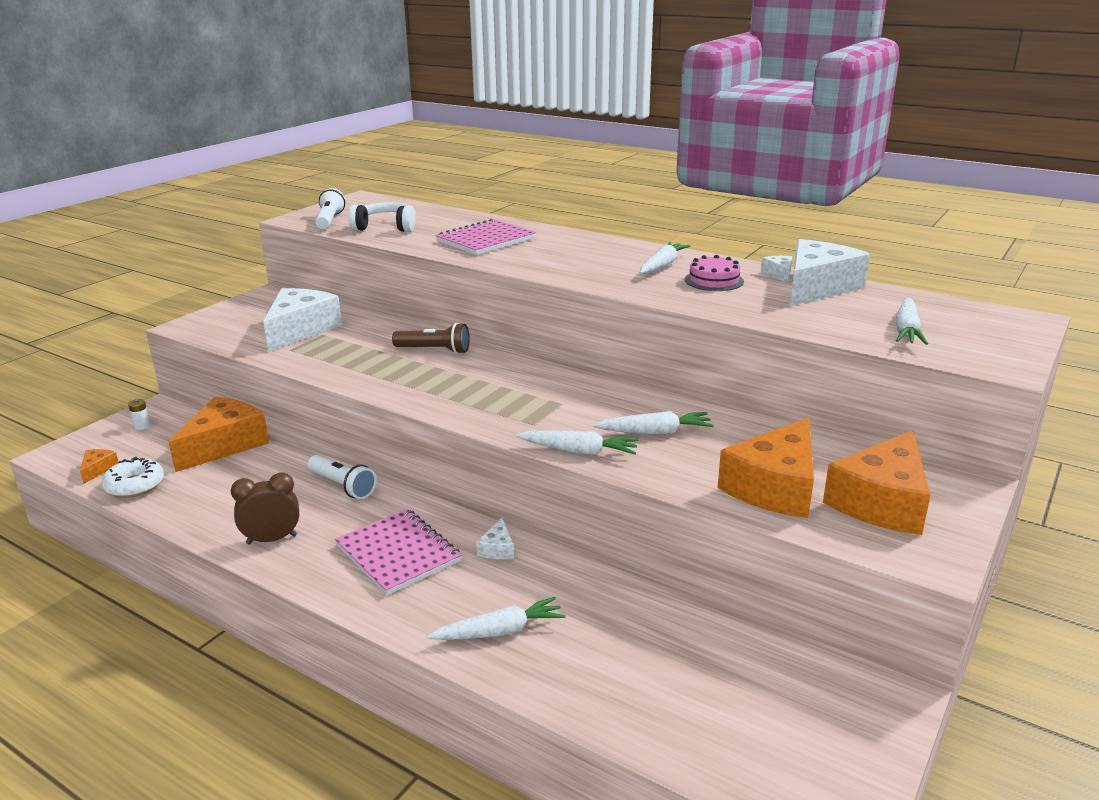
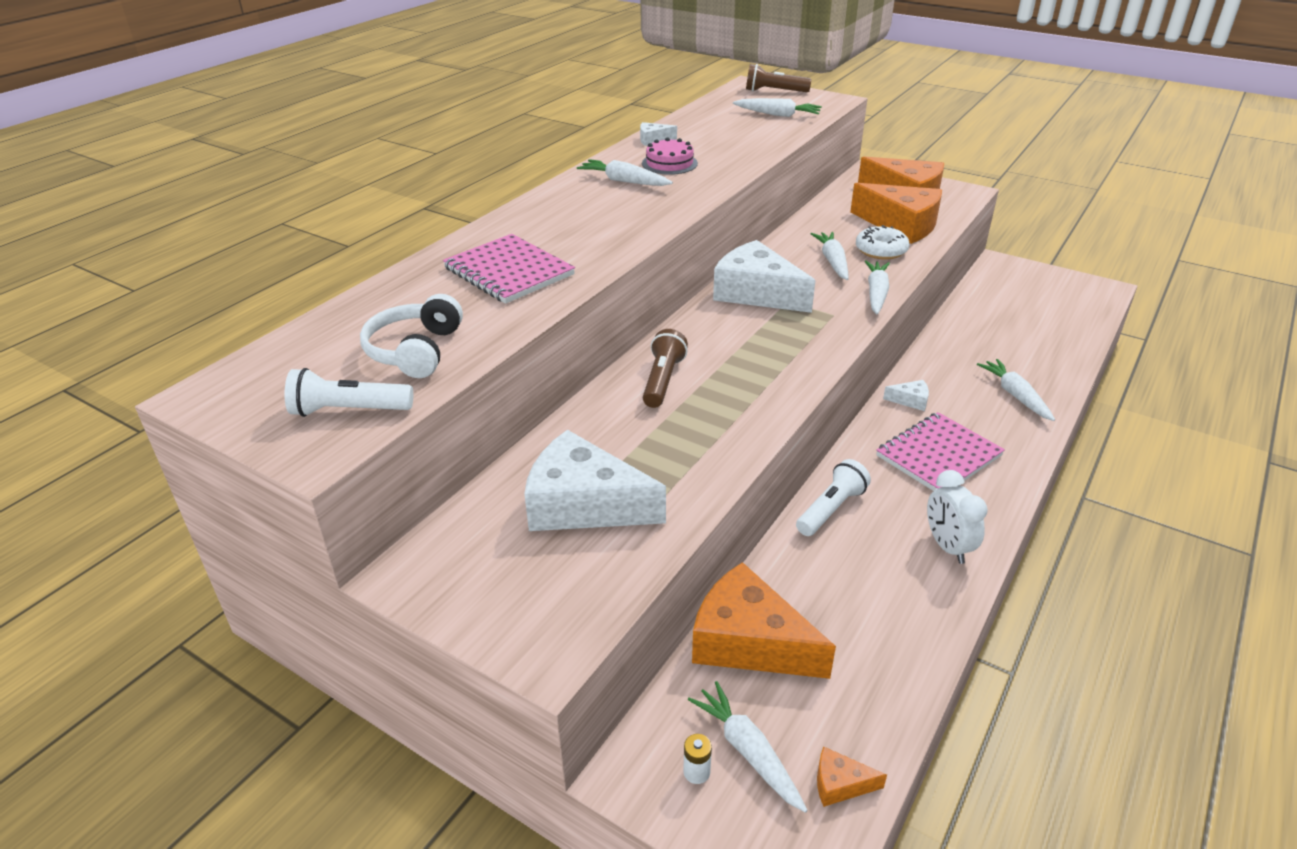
camera: 90 degrees left, 10 degrees up
white donut [102,457,164,498] -> white donut moved to [856,225,909,260]
brown clock [231,472,299,545] -> white clock [927,470,988,564]
white cheese [790,239,870,306] -> white cheese moved to [713,240,815,313]
none -> white carrot [688,681,808,813]
none -> brown flashlight [746,64,812,92]

